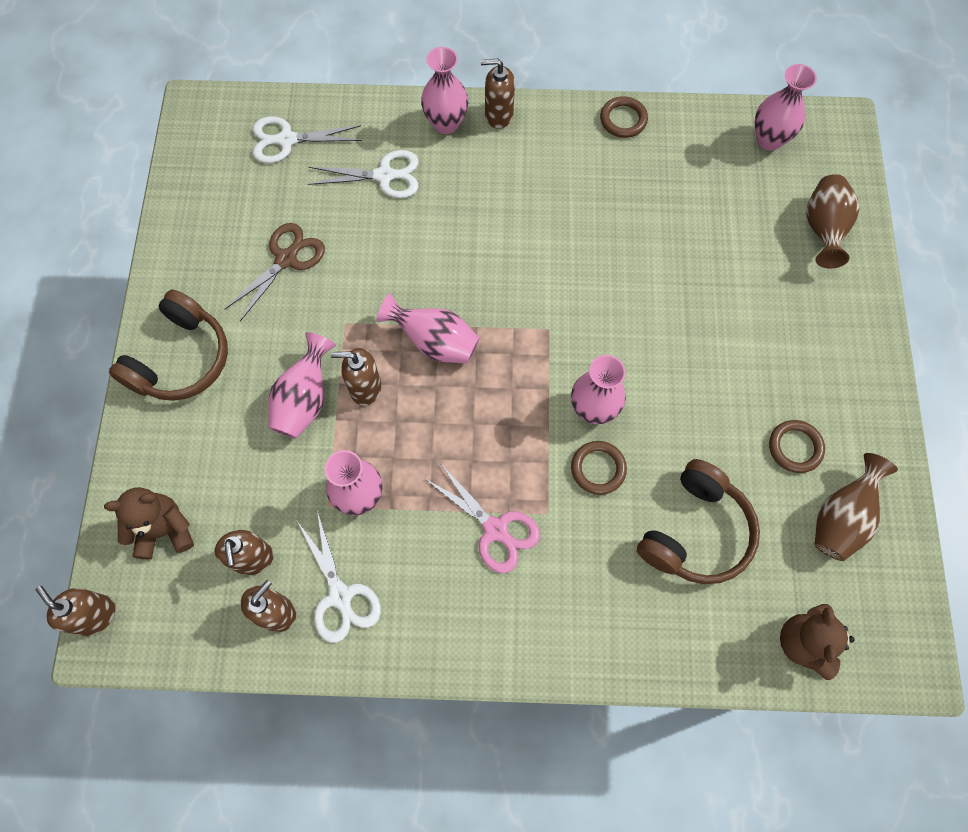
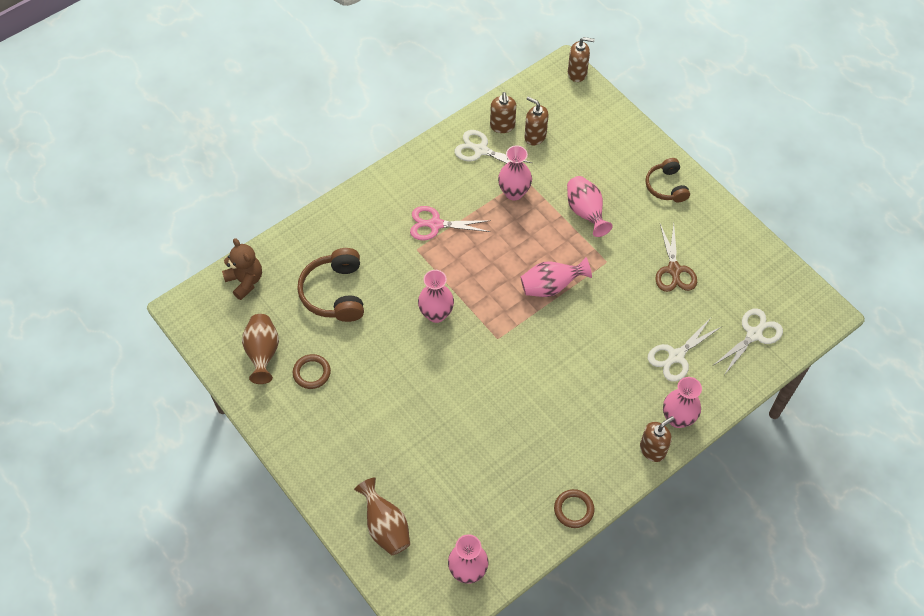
camera: 140 degrees right, 10 degrees down
brown teddy bear [104,487,194,559] -> none
brown headphones [109,289,228,401] -> brown headphones [645,158,690,202], size x0.65
brown soap dispenser [331,348,381,406] -> none
brown ring [571,441,627,495] -> none

